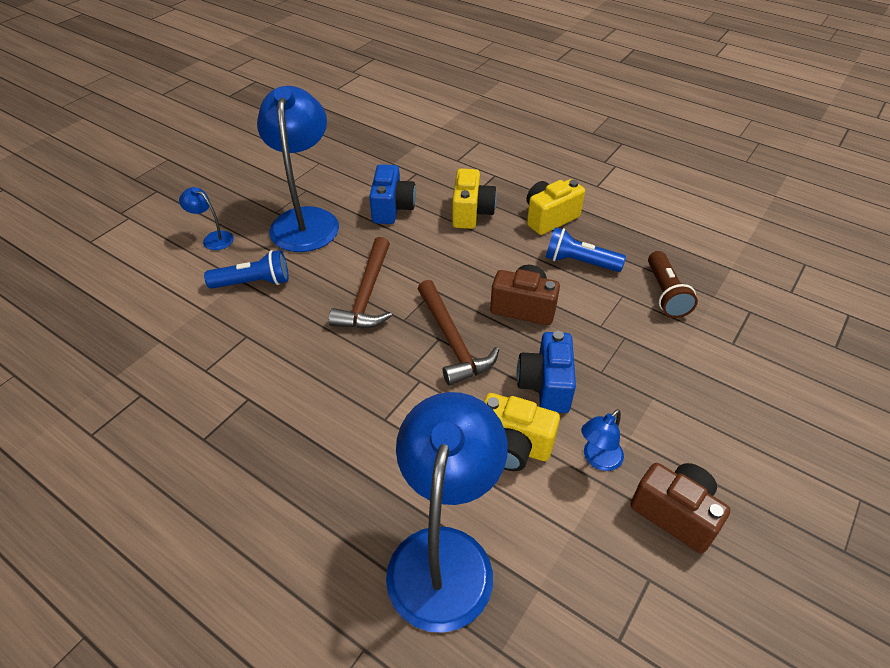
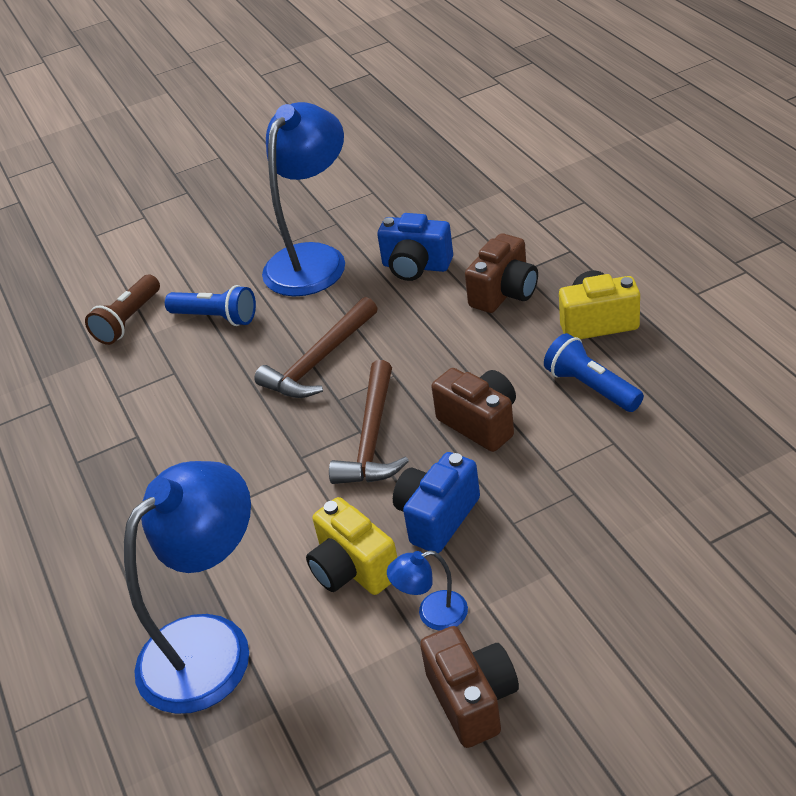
camera: 35 degrees right, 5 degrees down
blue lamp [179,187,234,250] -> none
blue camera [369,164,416,224] -> blue camera turned 75 degrees clockwise [377,213,453,281]
yellow camera [452,168,497,229] -> brown camera [465,233,538,313]
brown flashlight [648,251,698,318] -> brown flashlight moved to [85,275,160,345]

